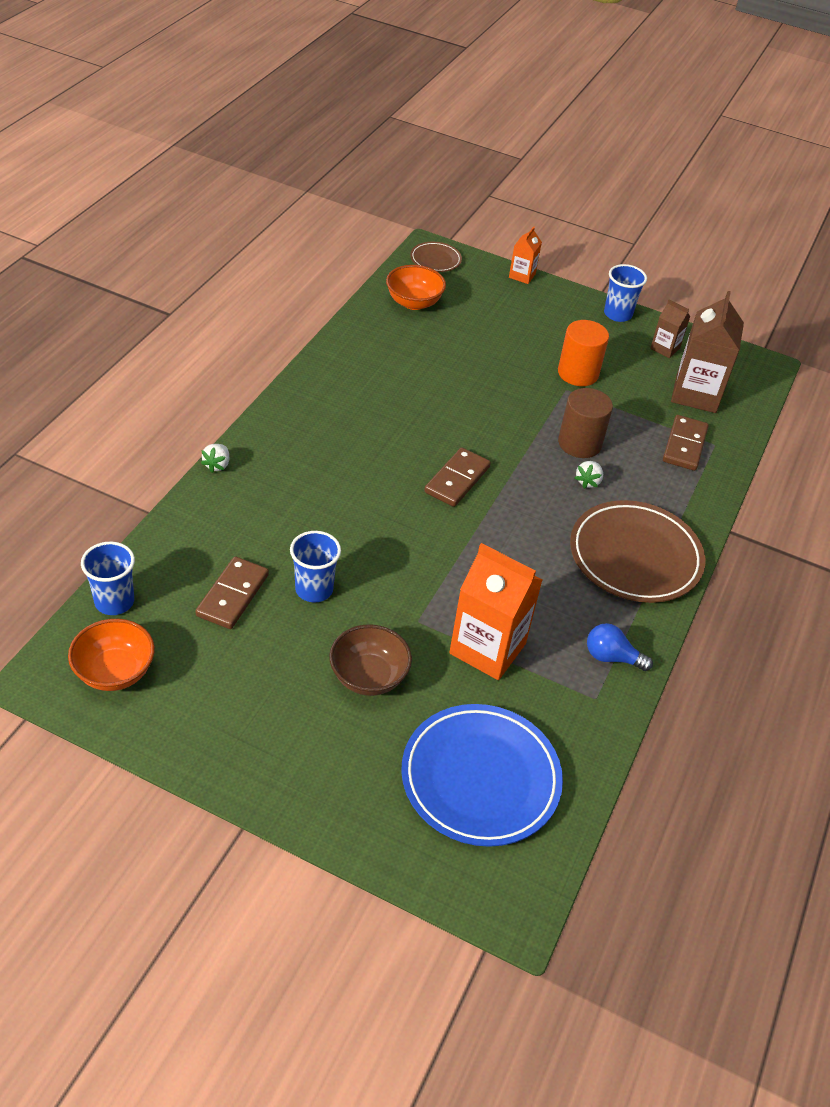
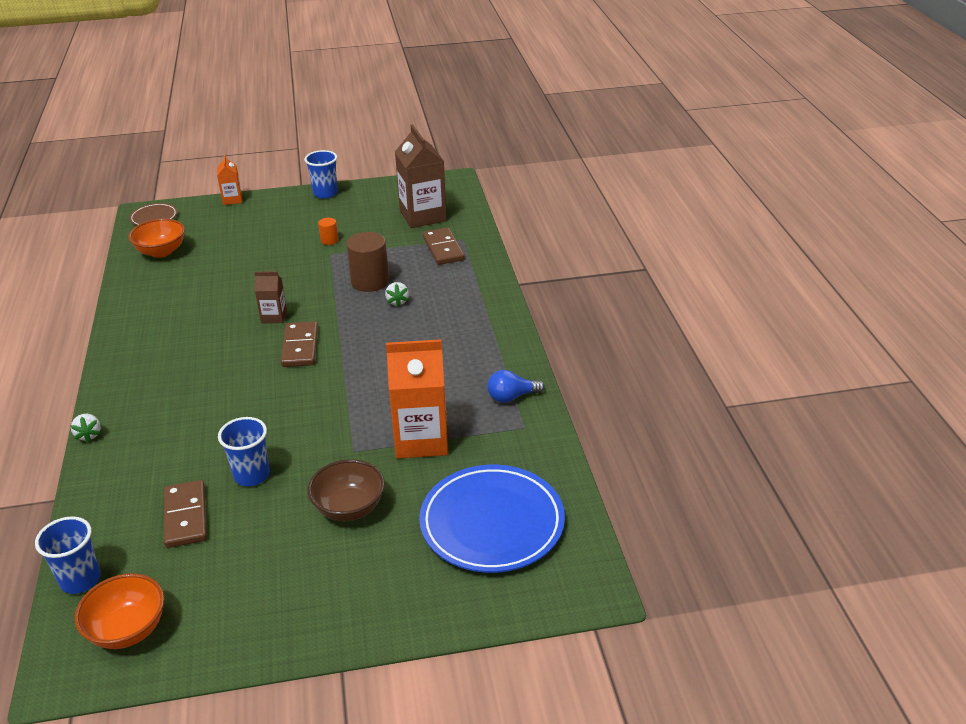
camera: 30 degrees left, 10 degrees down
orange cylinder [558,320,609,386] -> orange cylinder [318,218,338,245], size x0.49
brown plate [570,500,705,603] -> none
brown carton [650,300,690,358] -> brown carton moved to [254,272,287,323]

